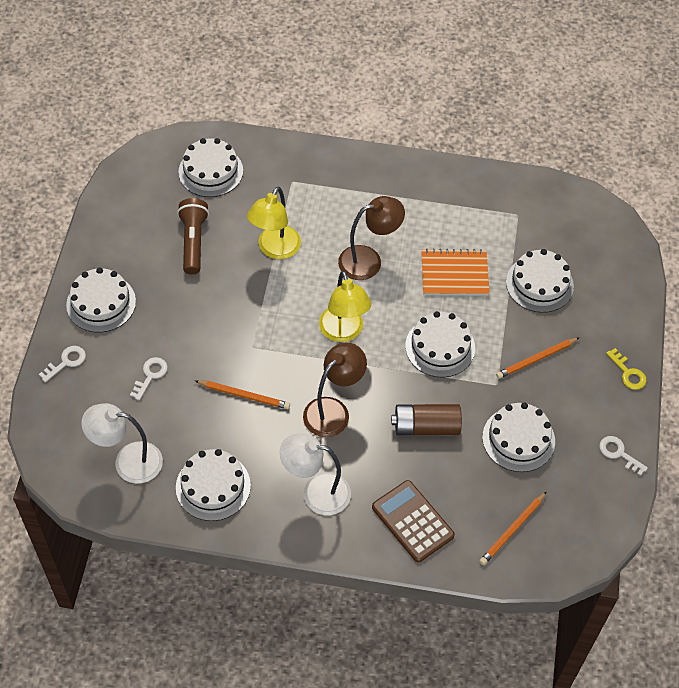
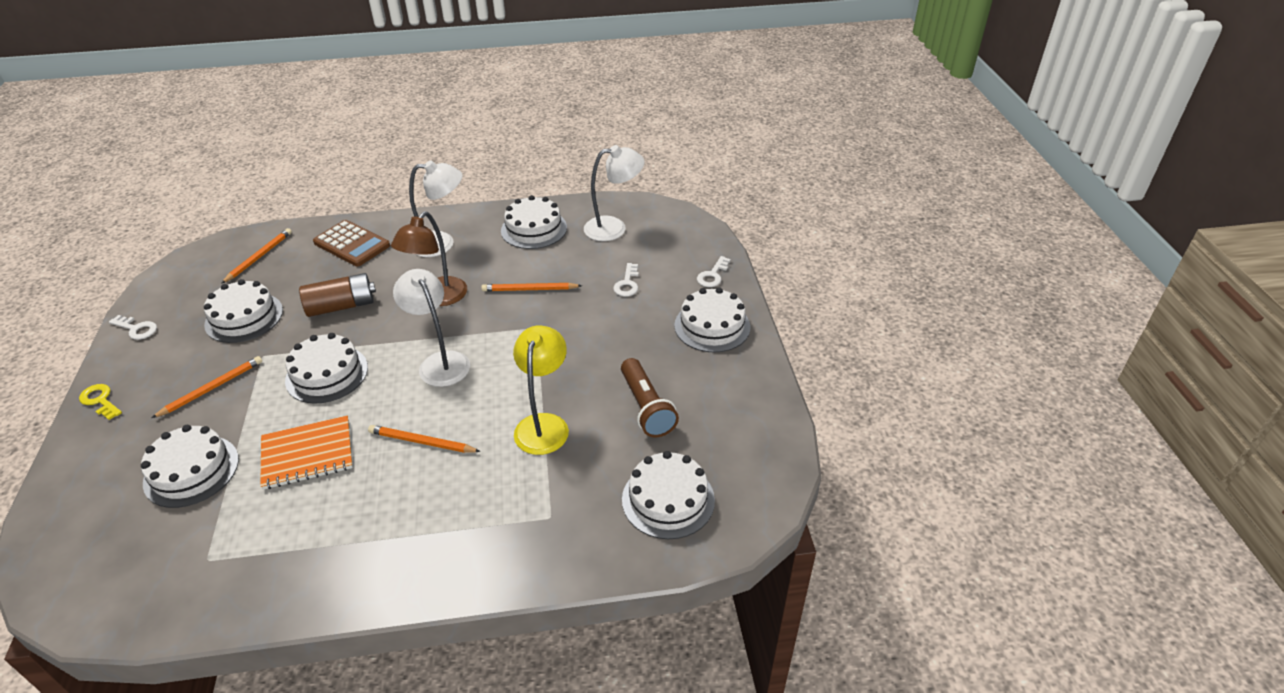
camera: 165 degrees right, 15 degrees down
yellow lamp [319,271,371,342] -> white lamp [393,269,470,387]
brown lamp [338,196,405,280] -> orange pencil [368,425,481,453]

